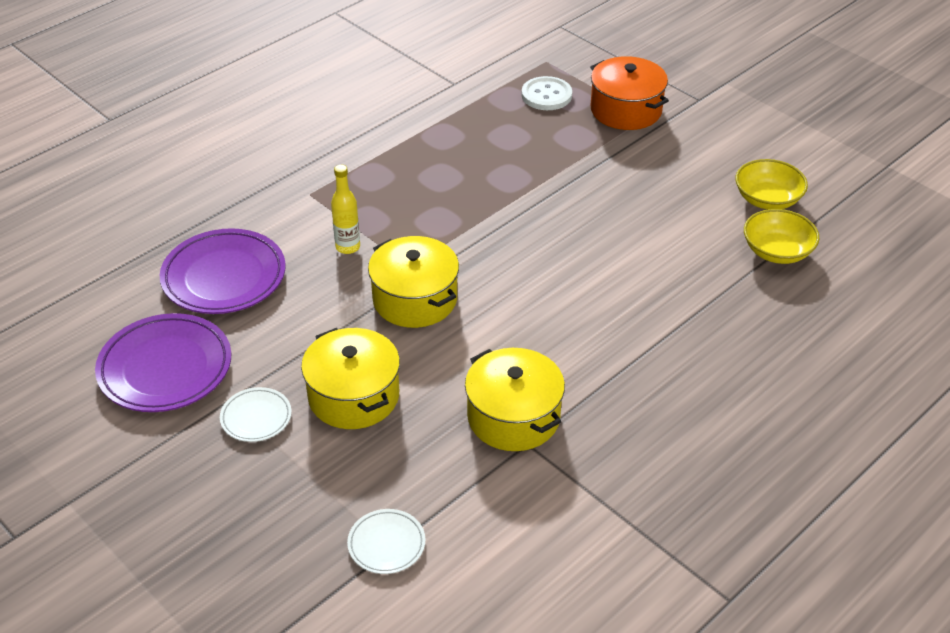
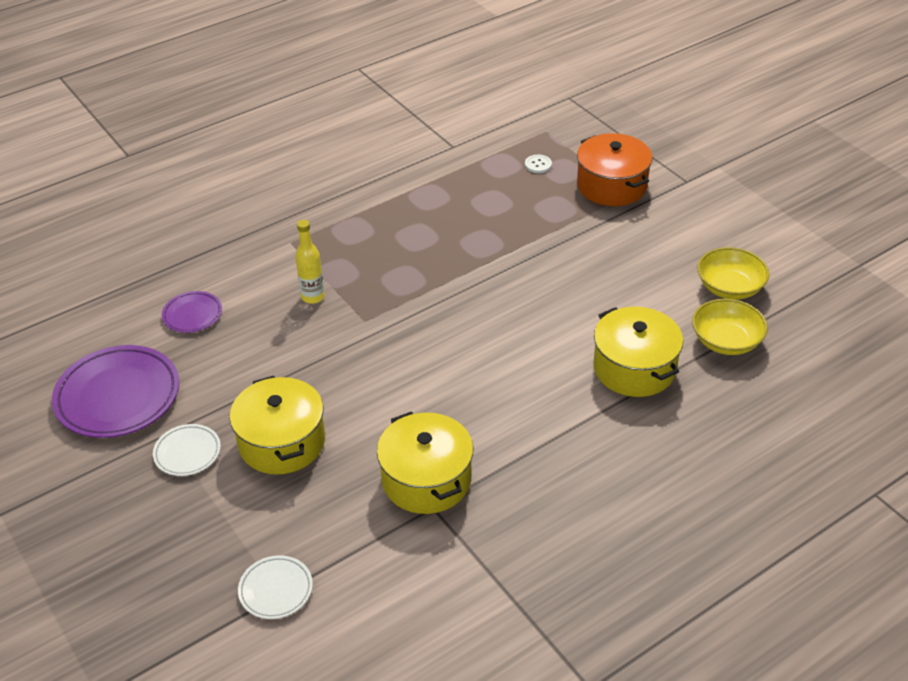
camera: 10 degrees right, 0 degrees up
purple plate [160,228,286,314] -> purple plate [162,291,222,333], size x0.51
yellow pot [368,236,459,328] -> yellow pot moved to [593,307,683,397]
white button [522,76,572,110] -> white button [525,155,552,173], size x0.55

